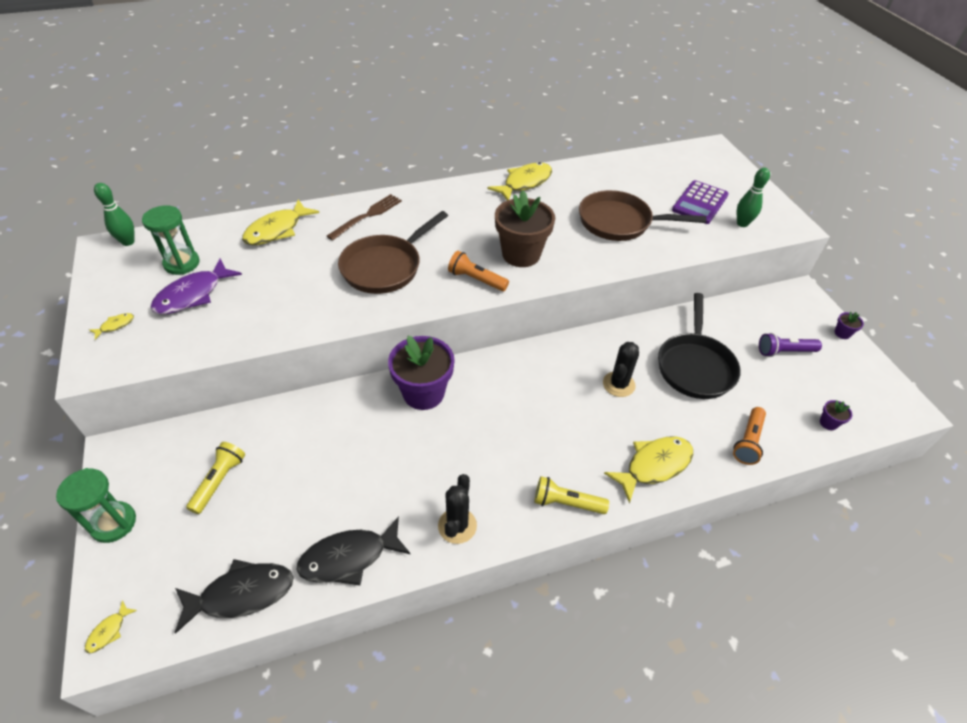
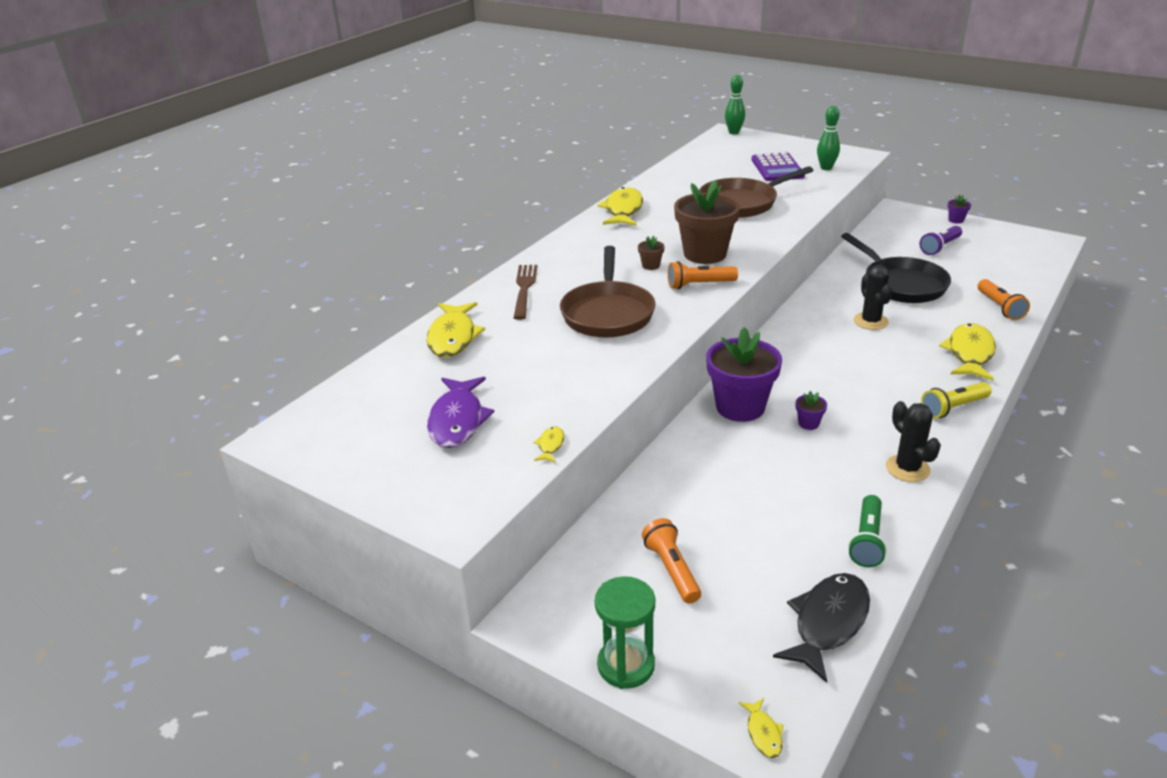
camera: 35 degrees left, 15 degrees down
yellow fish [89,313,134,340] -> yellow fish moved to [533,426,564,463]
green bowling pin [94,183,134,246] -> green bowling pin moved to [725,75,745,134]
green hourglass [142,205,199,275] -> none
yellow flashlight [186,442,245,514] -> orange flashlight [642,518,701,604]
black fish [297,516,410,585] -> green flashlight [848,495,887,567]
purple flower pot [820,400,852,430] -> purple flower pot moved to [795,391,827,430]
none -> brown flower pot [638,236,665,270]

